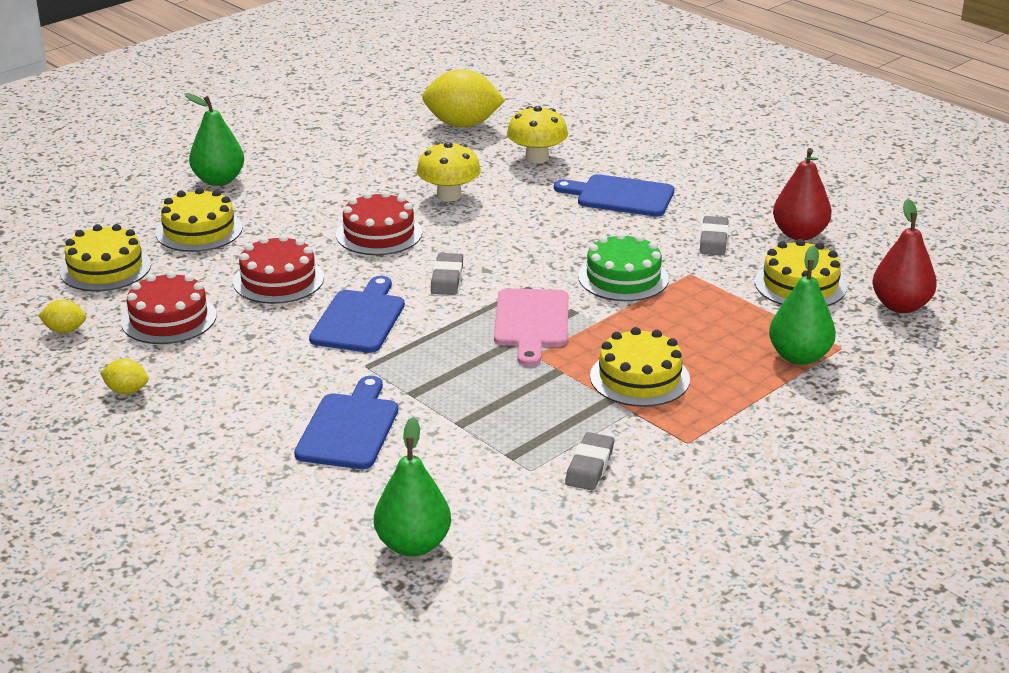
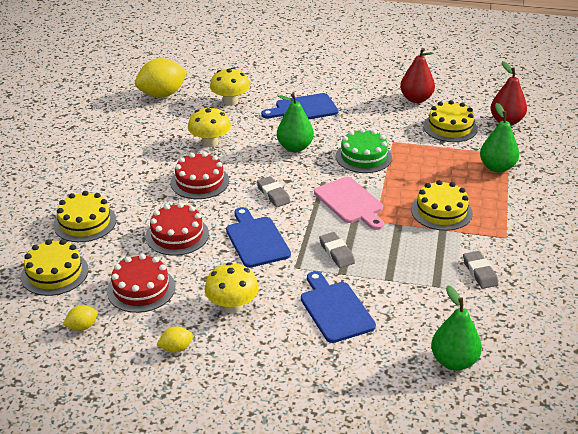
camera: 35 degrees left, 5 degrees up
green pear [185,93,244,186] -> green pear moved to [277,93,314,152]
grey eraser [700,216,729,256] -> grey eraser moved to [319,232,355,268]
none -> yellow mushroom [205,262,259,313]

